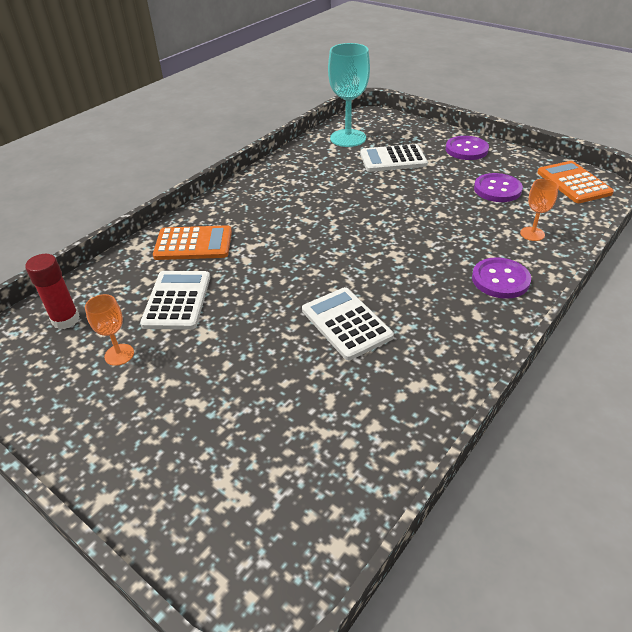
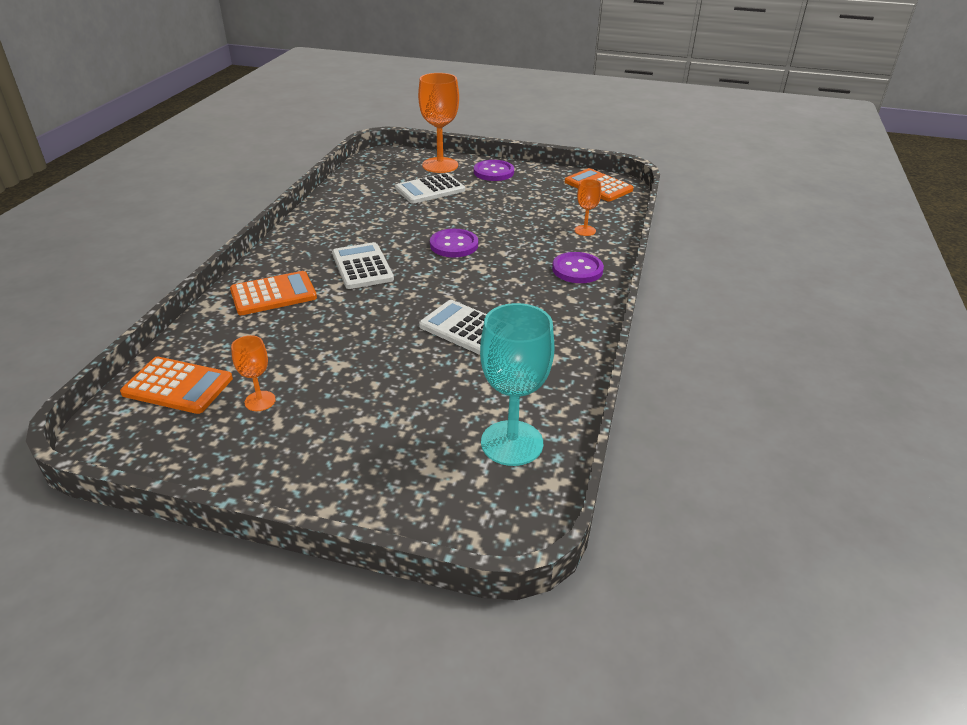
camera: 25 degrees left, 5 degrees down
red glue stick [25,254,80,329] -> orange calculator [120,357,233,414]
white calculator [140,271,210,330] -> white calculator moved to [332,242,394,289]
turquoise goblet [328,43,370,147] -> turquoise goblet moved to [480,303,555,466]
purple button [474,173,523,202] -> purple button moved to [430,229,478,257]
none -> orange goblet [418,73,459,173]

